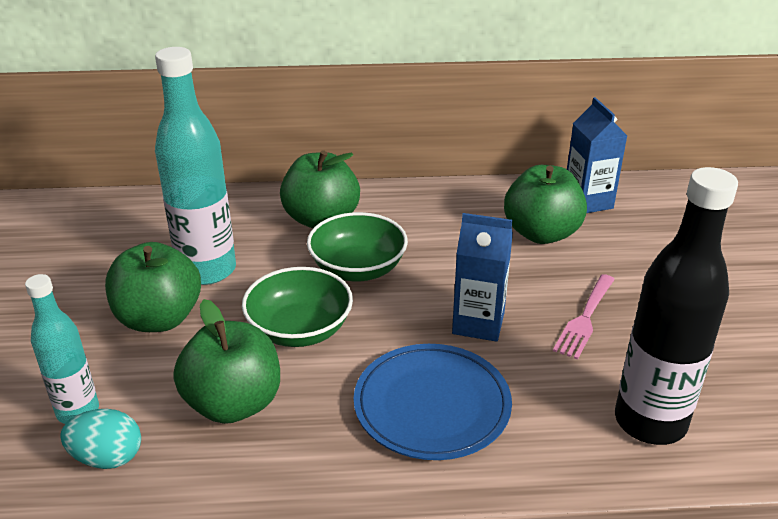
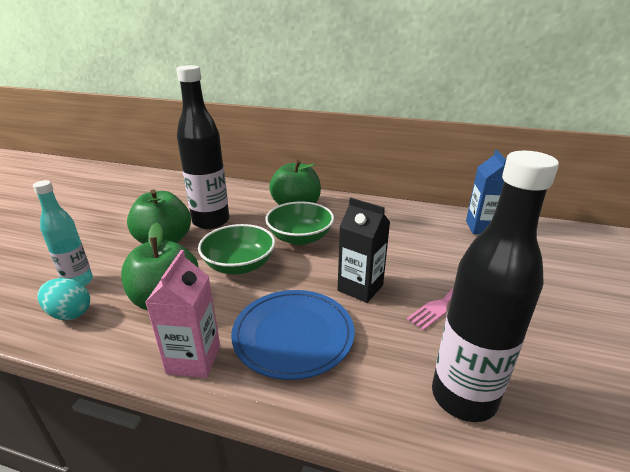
camera: 20 degrees right, 5 degrees down
turquoise bottle [155,47,236,285] -> black bottle [176,65,229,229]
blue carton [452,213,513,342] -> black carton [338,198,390,303]
green apple [504,165,587,244] -> none
none -> pink carton [145,250,220,378]

